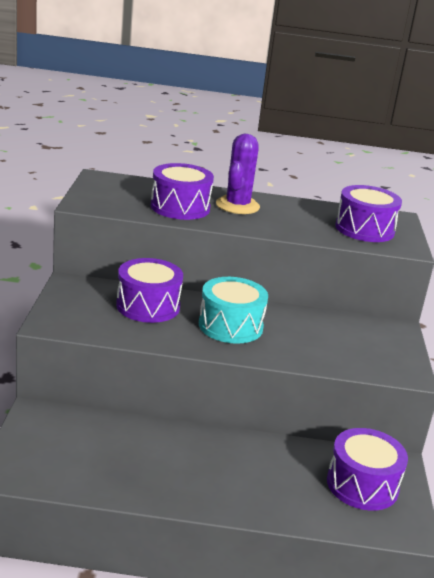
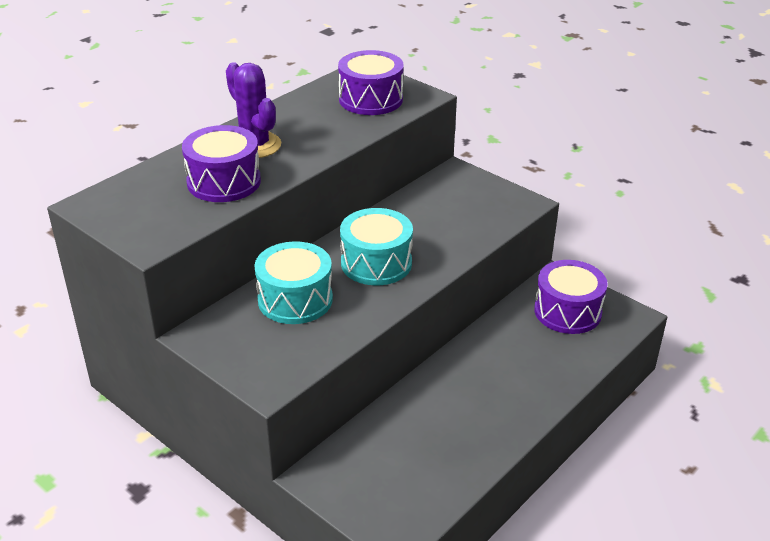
camera: 50 degrees left, 10 degrees up
purple drum [116,258,183,323] -> turquoise drum [254,241,333,324]

